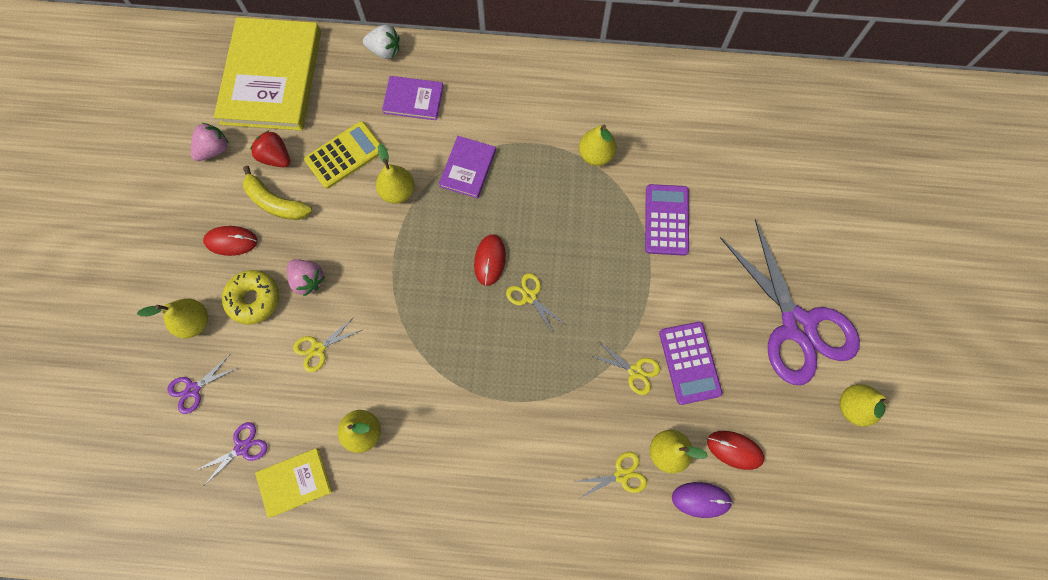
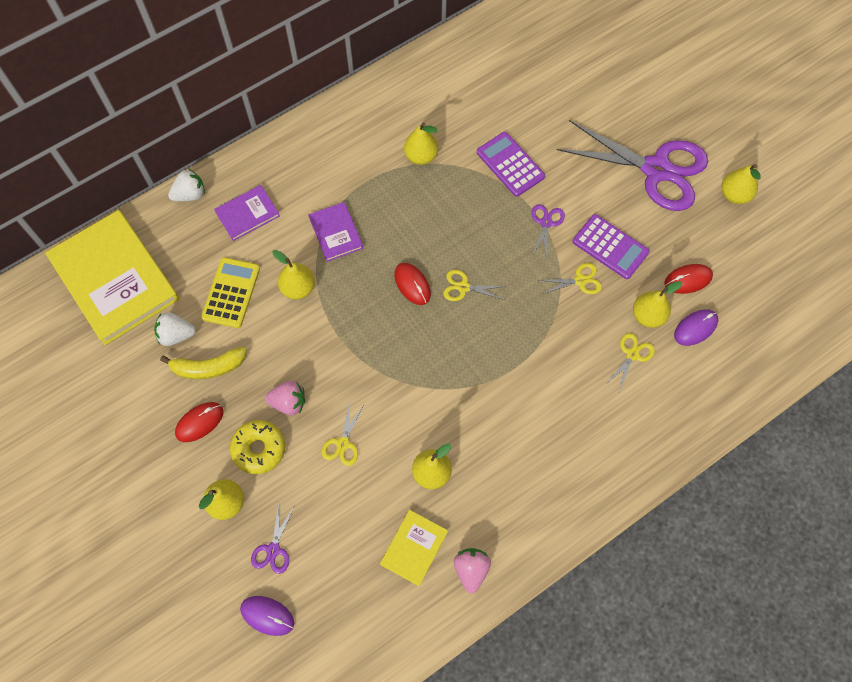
camera: 40 degrees left, 5 degrees down
pink strawberry [191,123,229,161] -> pink strawberry moved to [454,548,491,593]
purple scissors [195,422,267,484] -> purple scissors moved to [531,204,565,260]
red strawberry [250,130,290,167] -> white strawberry [154,312,196,346]
none -> purple mouse [240,596,294,636]

